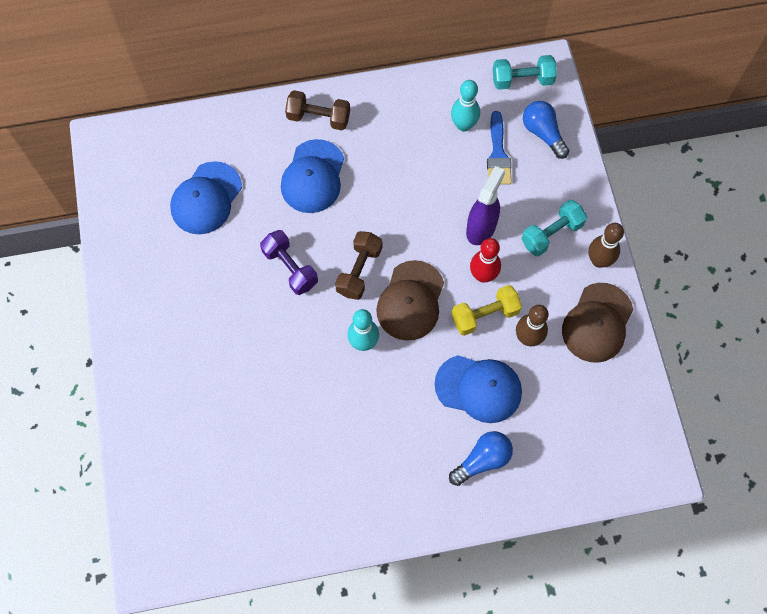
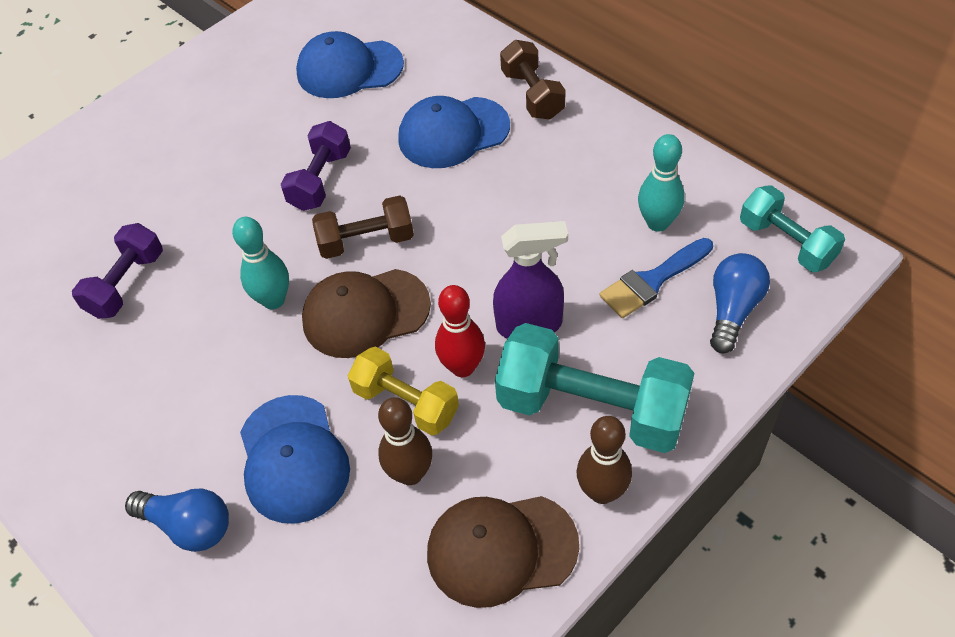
camera: 60 degrees right, 15 degrees down
turquoise dumbbell [521,199,587,256] -> turquoise dumbbell [495,323,694,453], size x1.68
none -> purple dumbbell [72,223,163,319]

